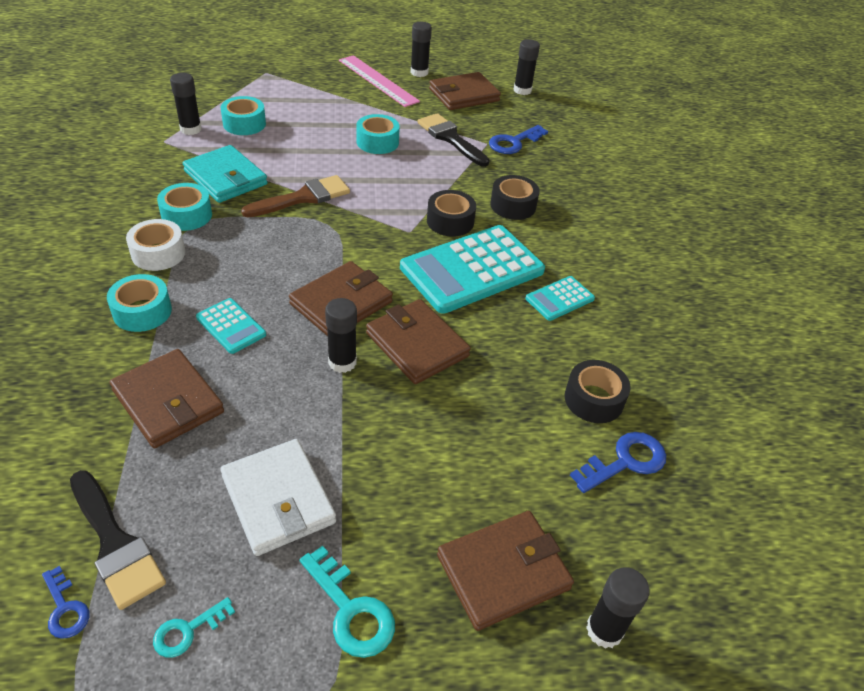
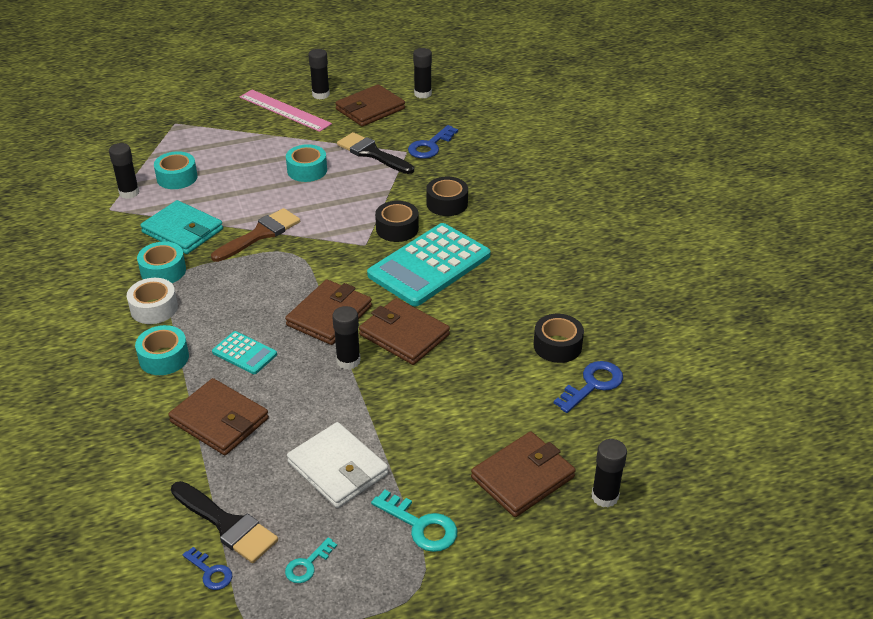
camera: 10 degrees left, 5 degrees down
turquoise calculator [526,276,595,321] -> none

